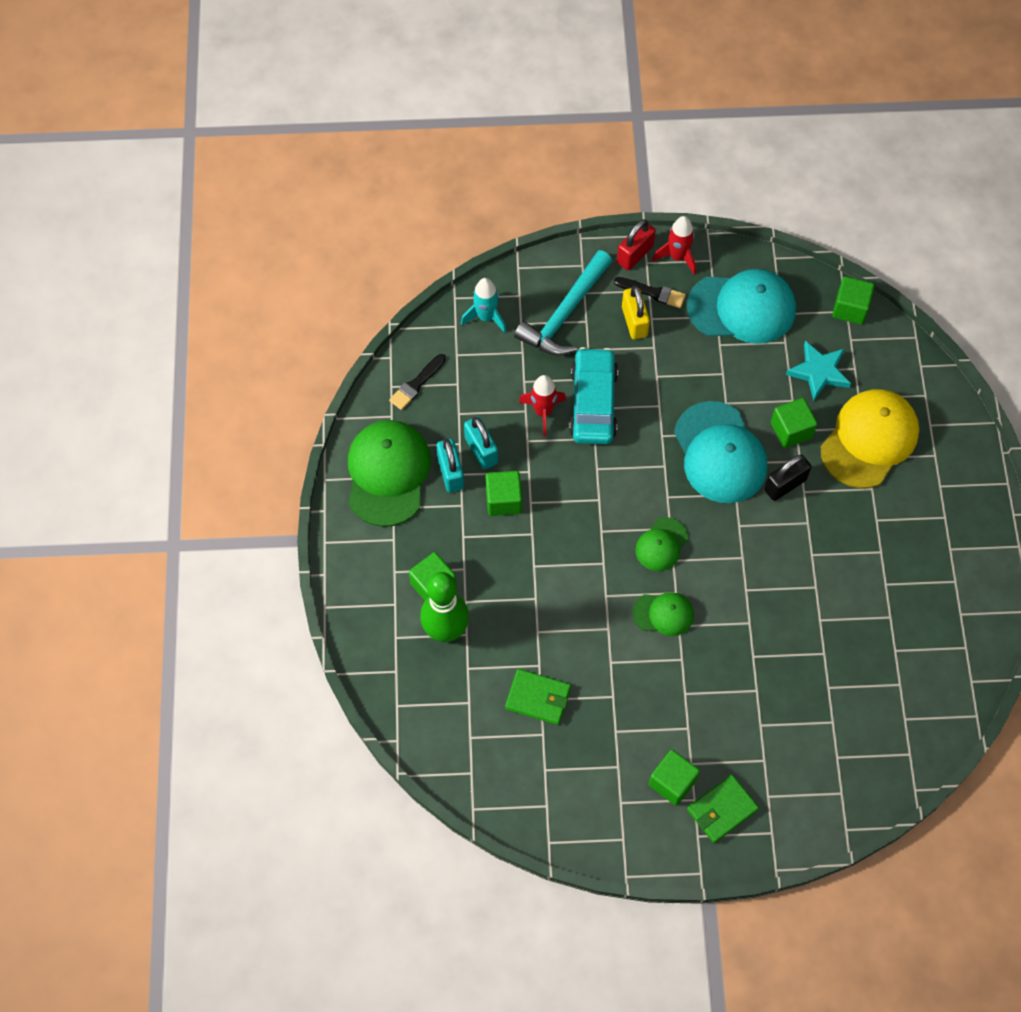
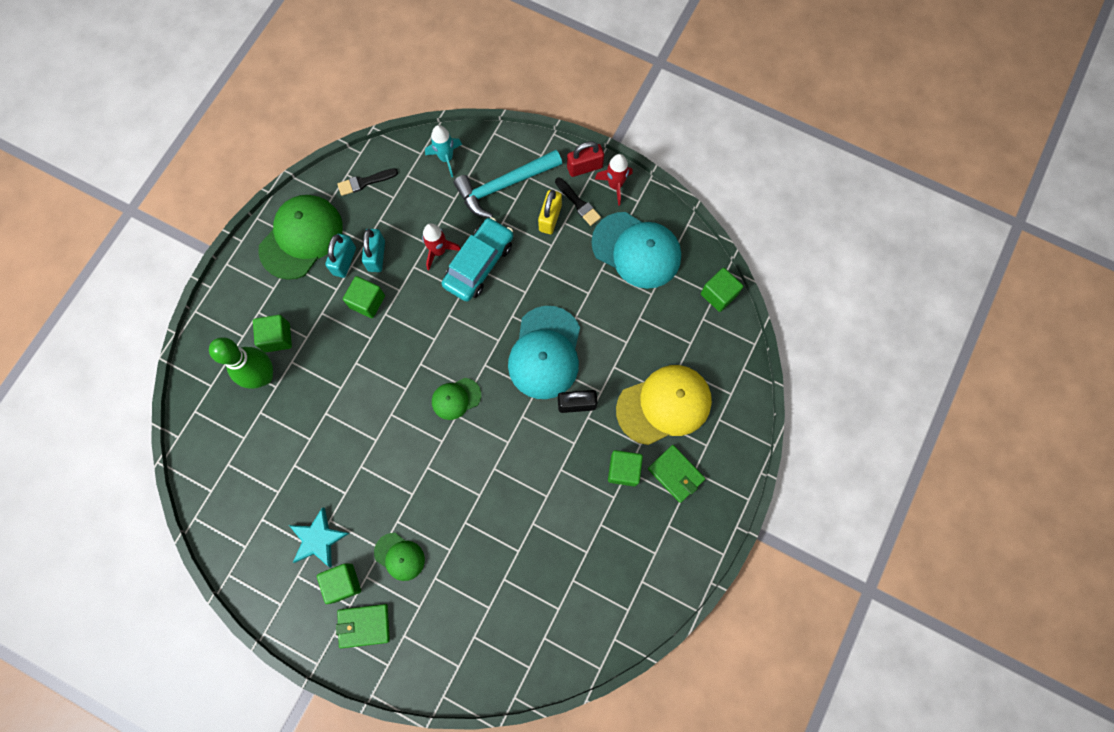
camera: 30 degrees right, 10 degrees up
green wallet [505,669,571,725] -> green wallet moved to [648,445,705,503]
green cap [632,592,694,636] -> green cap moved to [374,533,425,581]
green cube [771,398,817,448] -> green cube moved to [608,450,643,487]
turquoise star [786,341,851,401] -> turquoise star moved to [289,507,349,567]

